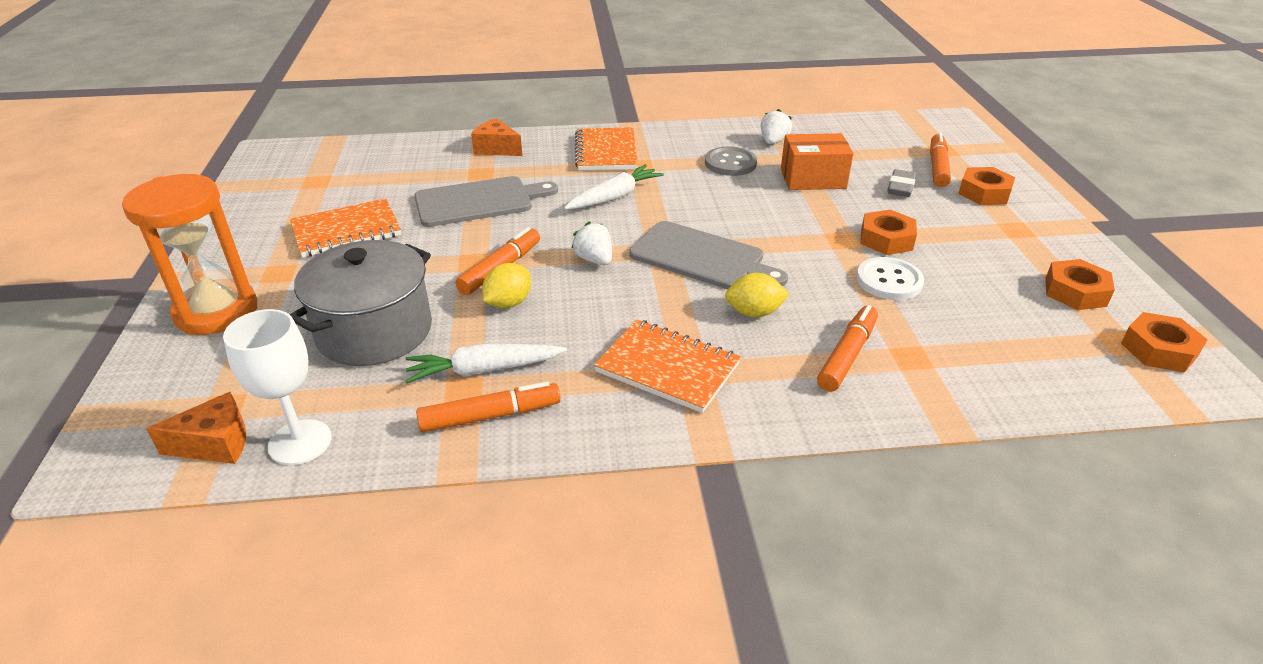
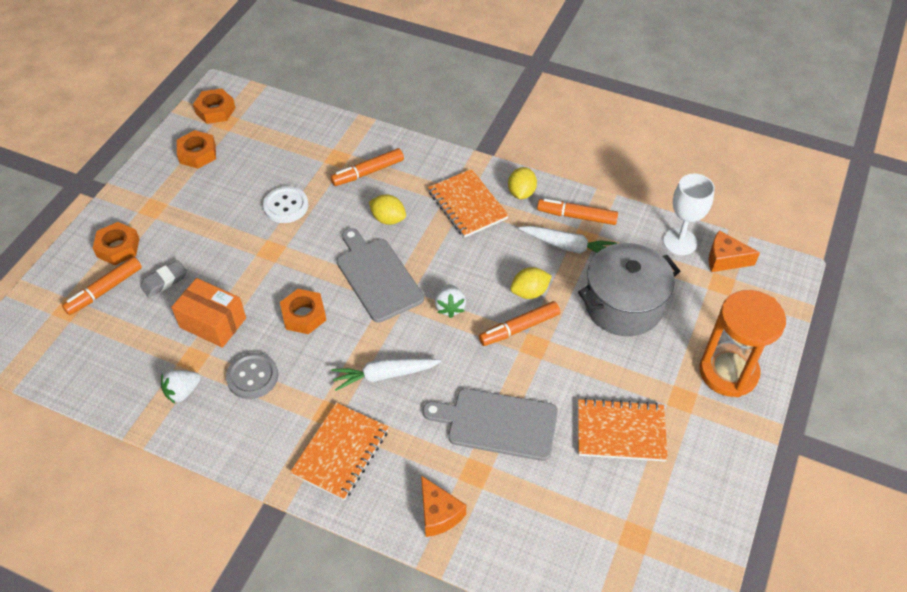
camera: 150 degrees left, 15 degrees up
orange nut [861,210,917,255] -> orange nut moved to [280,289,326,334]
none -> yellow lemon [508,167,537,199]

